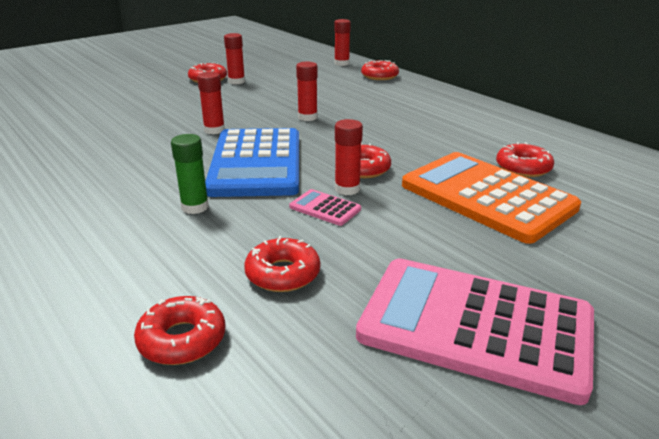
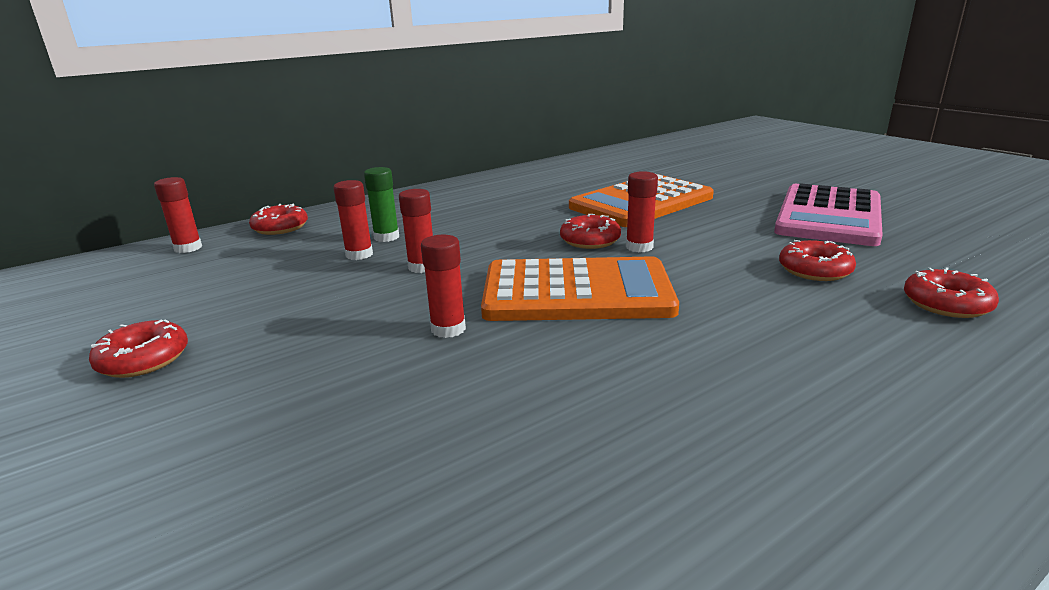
camera: 85 degrees left, 5 degrees down
green glue stick [171,134,209,214] -> green glue stick moved to [364,167,399,242]
blue calculator [205,128,299,197] -> orange calculator [481,256,679,321]
red glue stick [224,33,245,84] -> red glue stick moved to [333,180,373,260]
pink calculator [289,189,361,226] -> none
red donut [496,142,554,177] -> none

